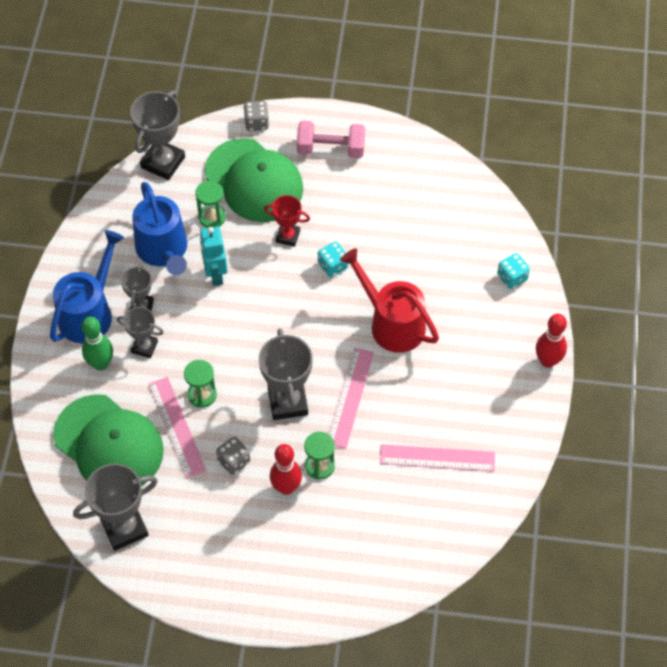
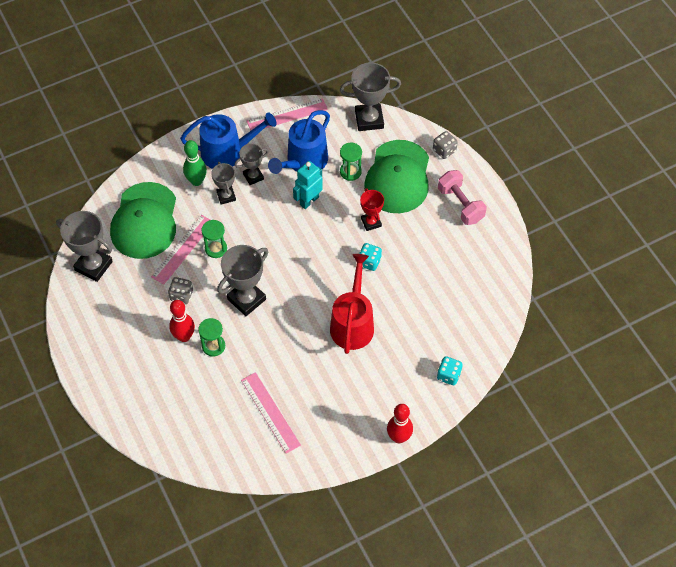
camera: 55 degrees right, 0 degrees up
pink ruler [329,348,374,449] -> pink ruler moved to [247,98,328,131]

